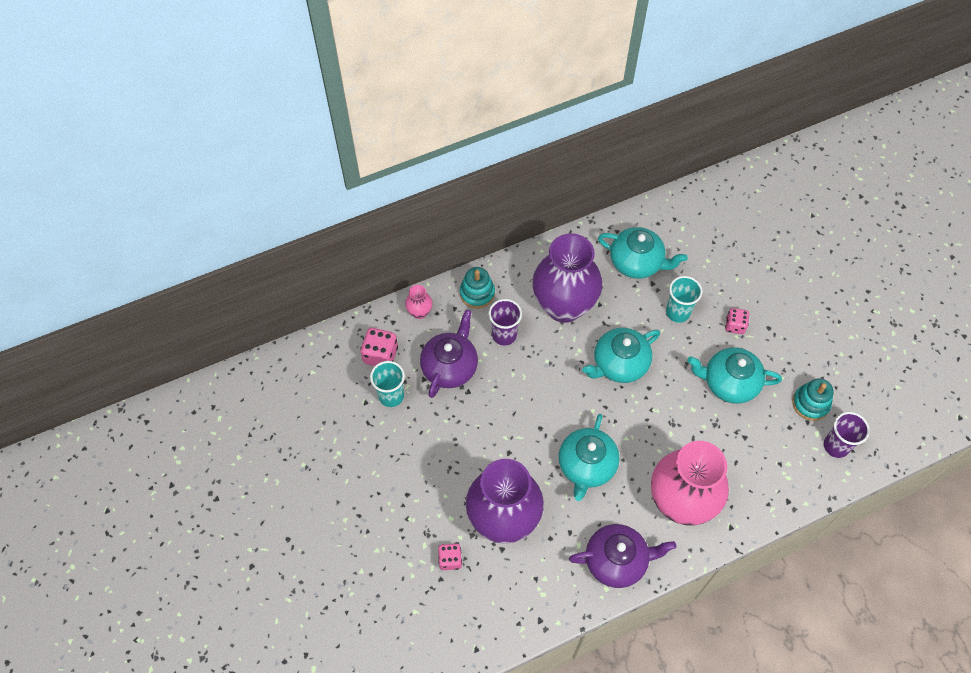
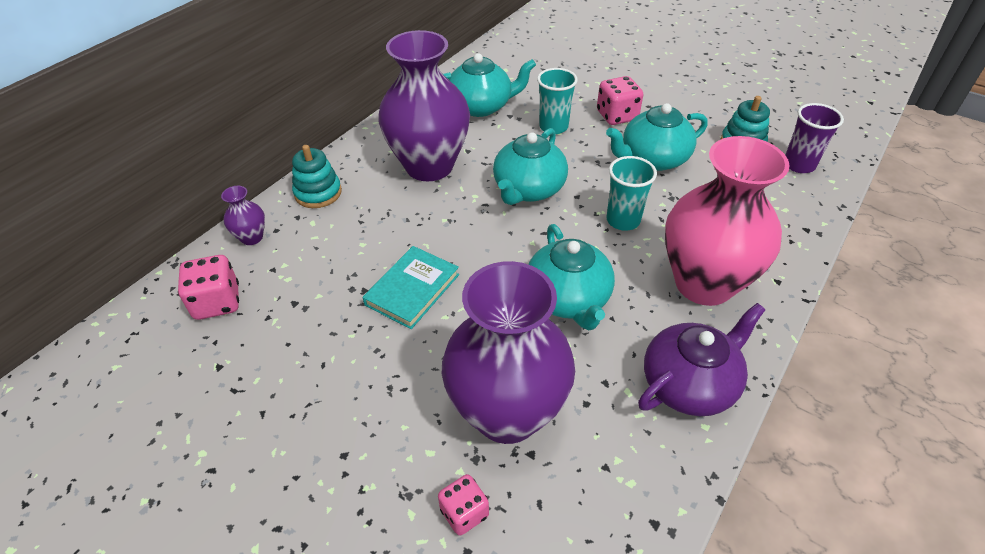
camera: 30 degrees left, 15 degrees down
turquoise cup [370,361,405,407] -> turquoise cup moved to [606,156,657,231]
pink vase [405,285,433,319] -> purple vase [221,186,265,245]
purple teapot [420,309,478,398] -> none
purple cup [488,299,522,345] -> none
pink dice [725,308,749,334] -> pink dice [597,76,643,125], size x1.51
none -> turquoise book [363,246,459,329]

